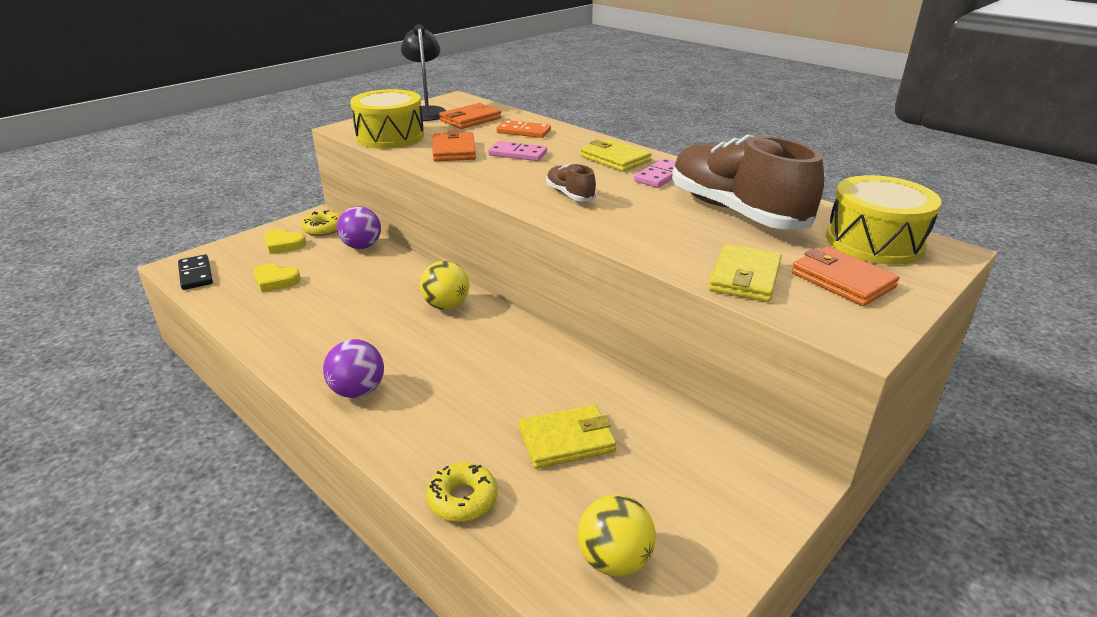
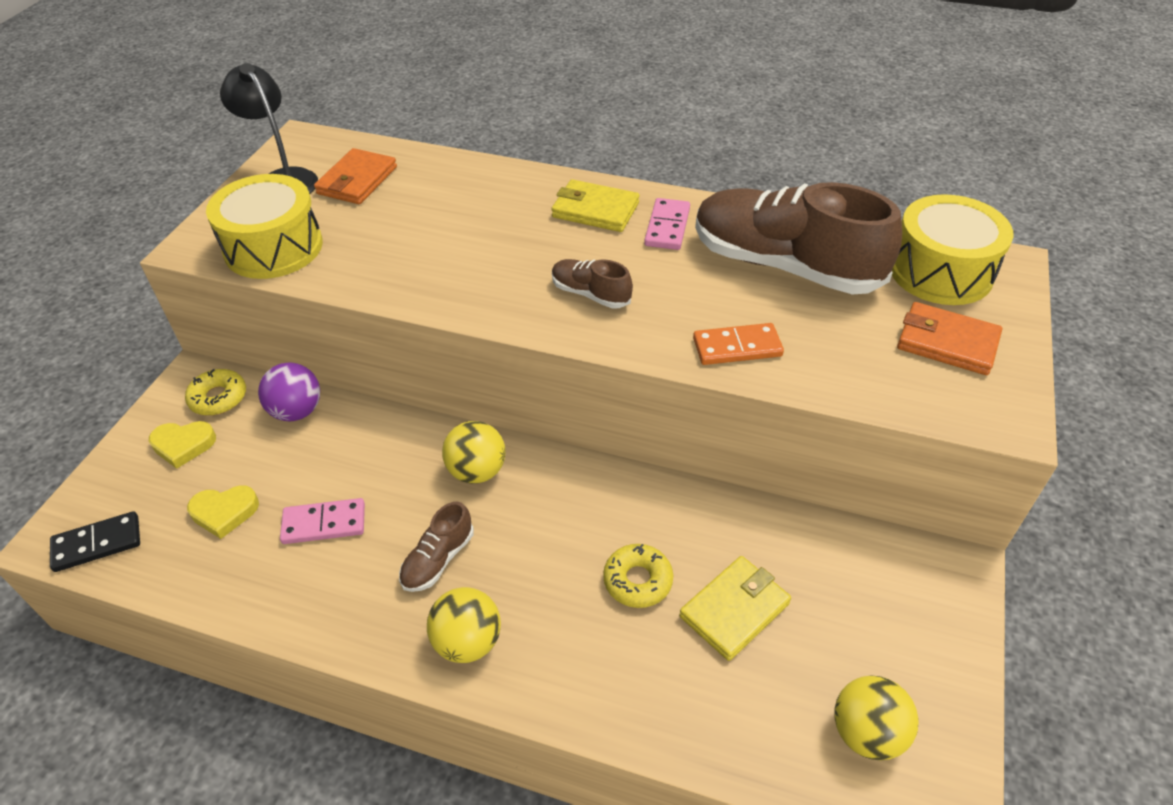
camera: 25 degrees left, 15 degrees up
black domino [178,254,213,290] -> black domino turned 60 degrees counterclockwise [50,511,140,572]
purple ball [323,339,384,398] -> yellow ball [427,587,501,663]
yellow donut [426,463,498,522] -> yellow donut moved to [603,544,673,608]
orange wallet [433,130,476,162] -> none
pink domino [488,141,547,161] -> pink domino moved to [280,498,365,544]
orange domino [496,120,551,138] -> orange domino moved to [693,323,784,365]
yellow wallet [708,244,782,302] -> none
none -> brown shoe [399,502,474,592]

